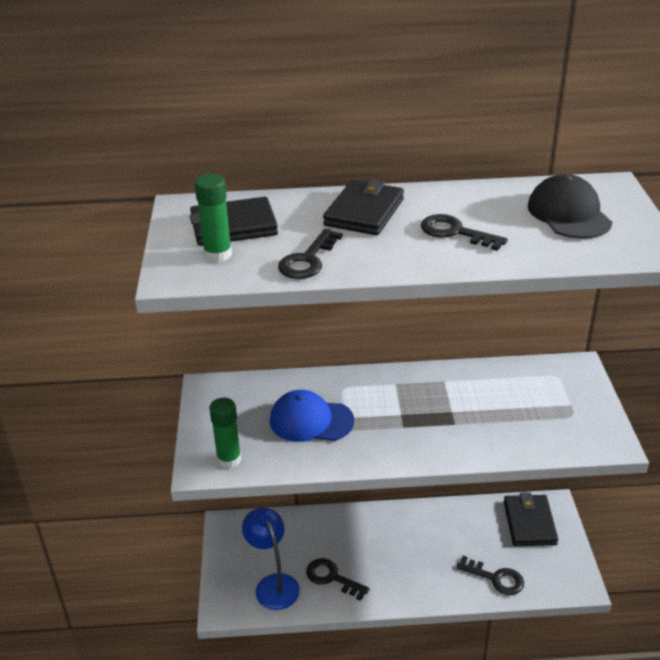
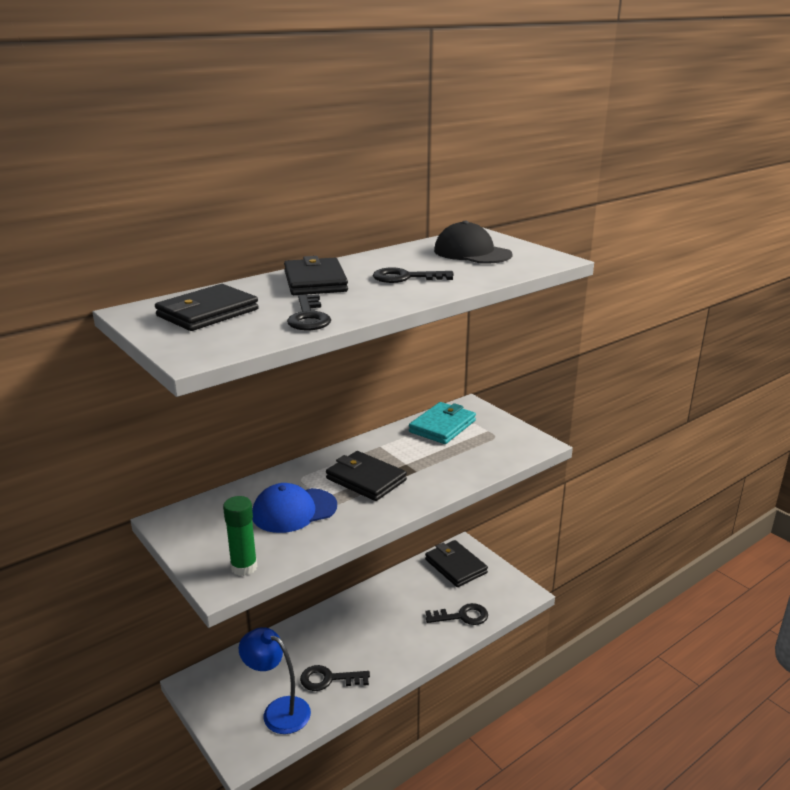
camera: 35 degrees left, 10 degrees down
green glue stick [195,174,232,262] -> none
none -> black wallet [326,451,407,501]
none -> turquoise wallet [409,402,476,444]

